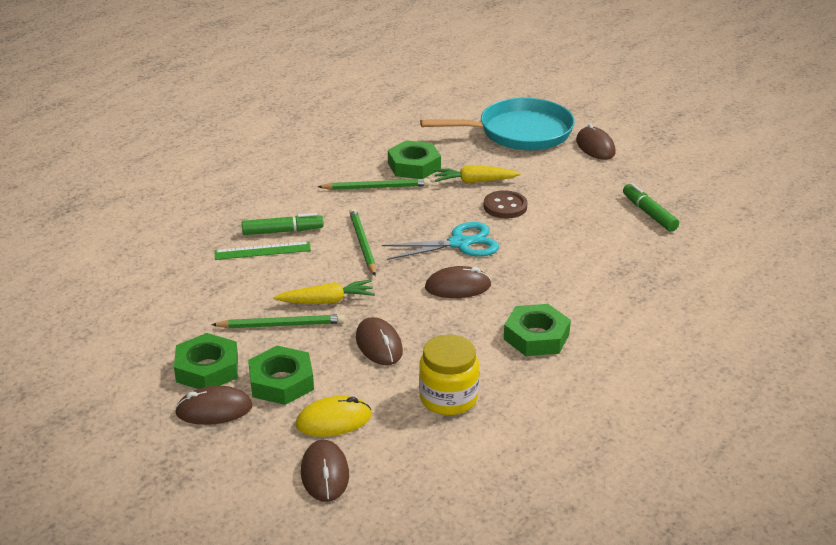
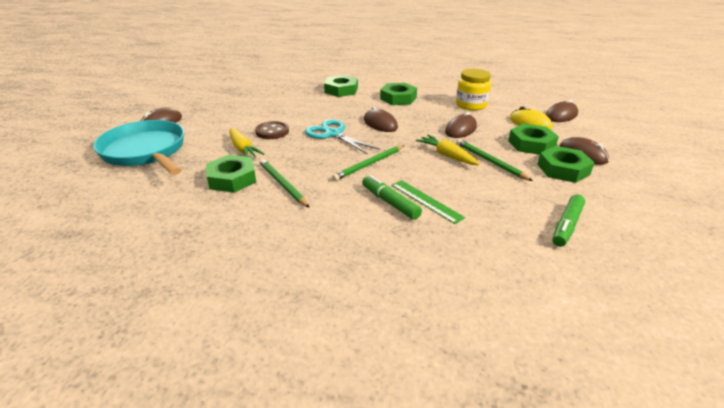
camera: 120 degrees left, 0 degrees up
green marker [623,183,679,232] -> green marker moved to [552,194,585,247]
none -> green nut [324,75,358,97]

